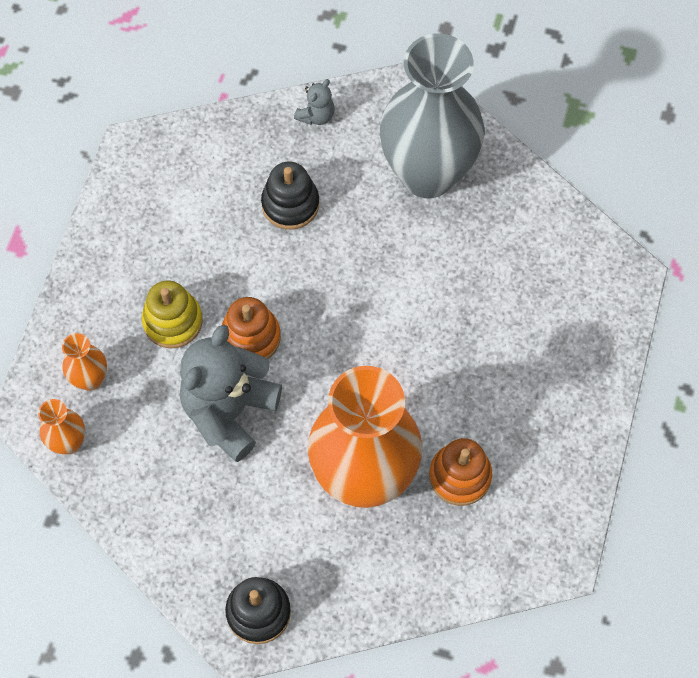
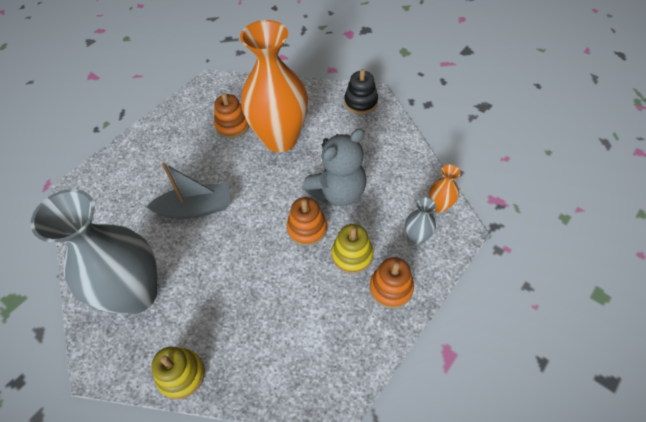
camera: 155 degrees left, 10 degrees down
orange vase [62,333,107,391] -> grey vase [405,197,436,245]
black stacking toy [261,162,319,230] -> none
grey teddy bear [294,79,335,125] -> yellow stacking toy [151,347,205,400]
none -> grey boat [146,163,231,219]
none -> orange stacking toy [370,257,414,308]

